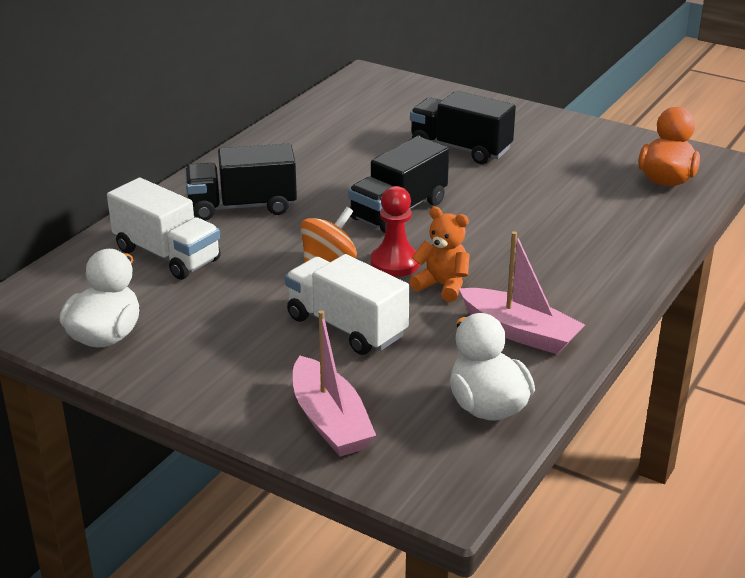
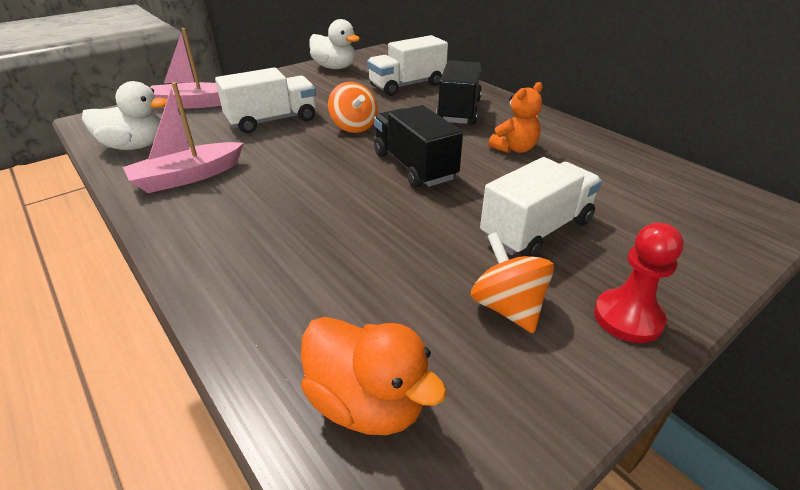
camera: 110 degrees right, 5 degrees up
red pawn [371,186,420,277] -> red pawn moved to [594,223,684,343]
orange teddy bear [409,207,470,302] -> orange teddy bear moved to [488,82,543,153]
black truck [410,91,516,164] -> white truck [480,157,602,257]
none -> orange spinning top [471,232,554,333]

